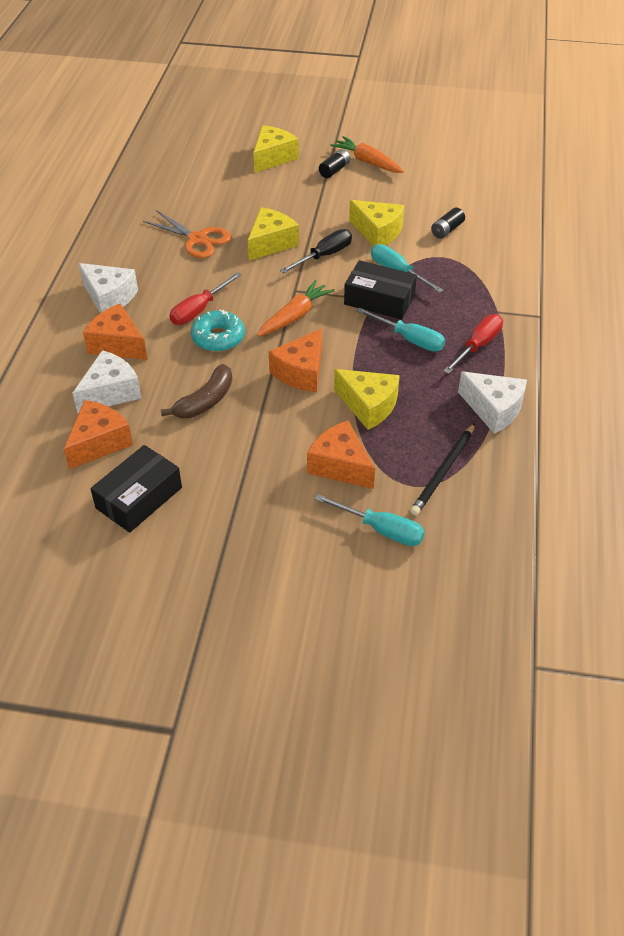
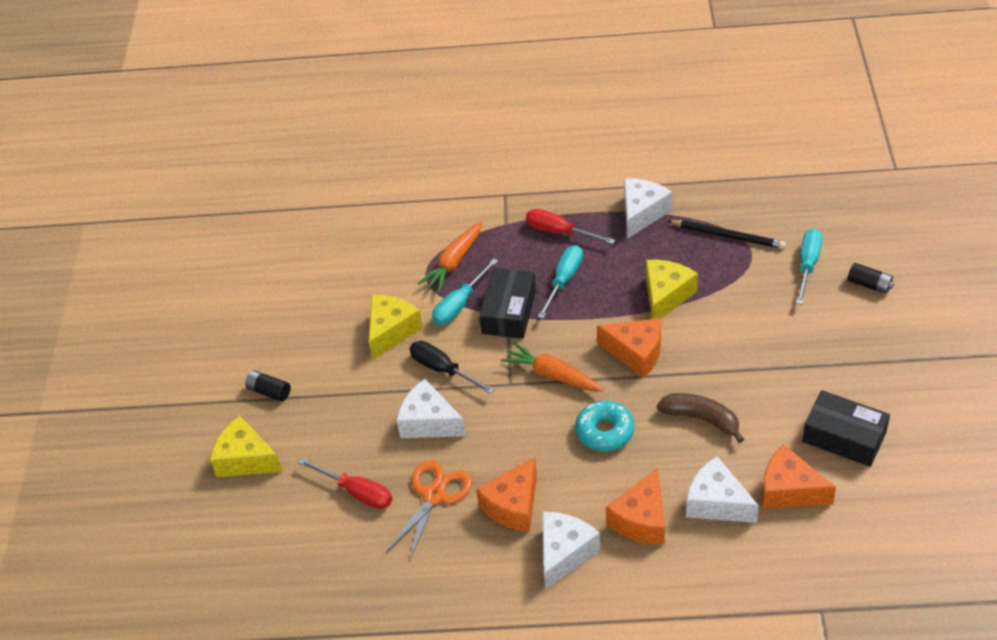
camera: 95 degrees left, 0 degrees up
red screwdriver [169,272,242,325] -> red screwdriver moved to [298,458,392,509]
yellow cheese [248,207,299,261] -> white cheese [397,379,466,438]
orange cheese [307,421,375,489] -> orange cheese moved to [476,457,537,532]
orange carrot [330,136,404,173] -> orange carrot moved to [418,221,483,293]
black battery [431,207,465,239] -> black battery moved to [847,263,894,294]

